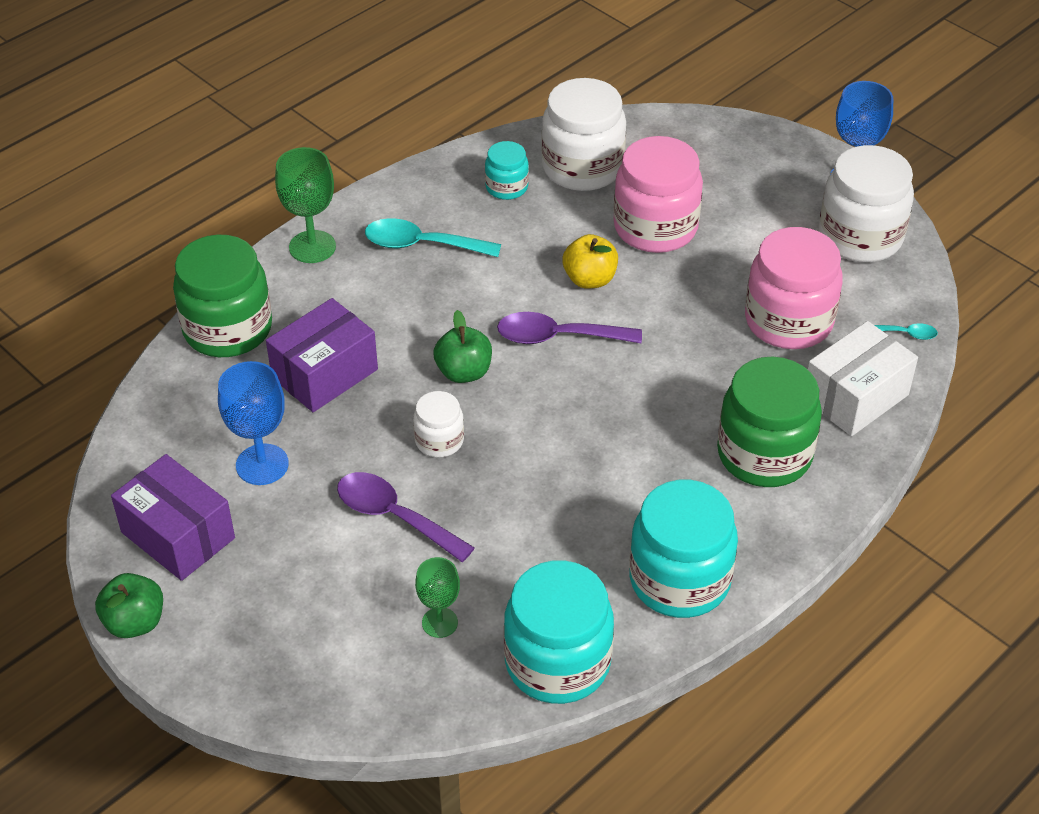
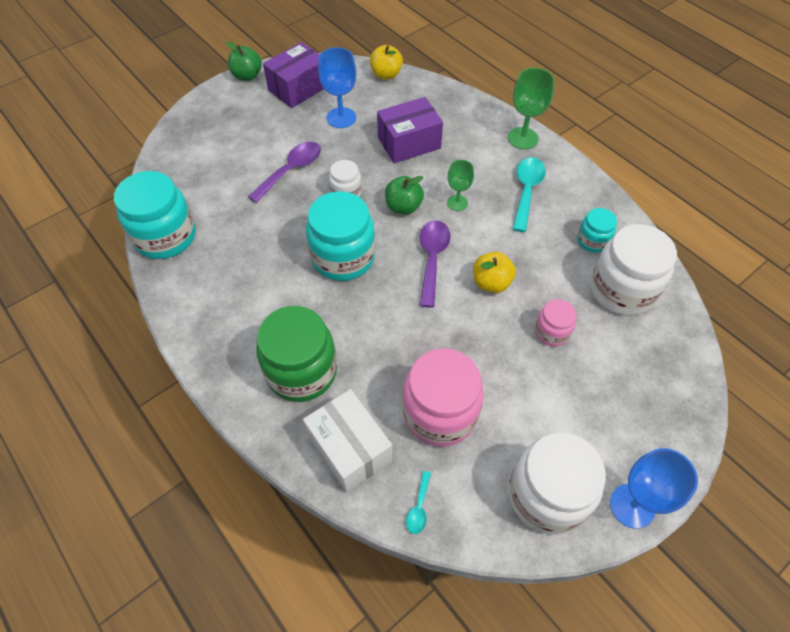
camera: 95 degrees right, 10 degrees up
green jar [173,235,272,357] -> none
purple box [266,298,378,412] -> purple box turned 75 degrees counterclockwise [377,97,443,163]
green goblet [415,557,460,638] -> green goblet moved to [447,160,474,211]
pink jar [613,136,703,253] -> pink jar [535,299,577,346], size x0.52
turquoise jar [629,480,738,618] -> turquoise jar moved to [306,191,375,281]
none -> yellow apple [370,45,403,80]

